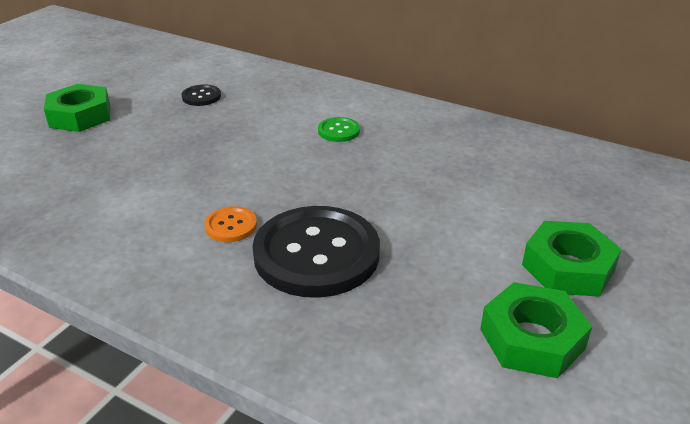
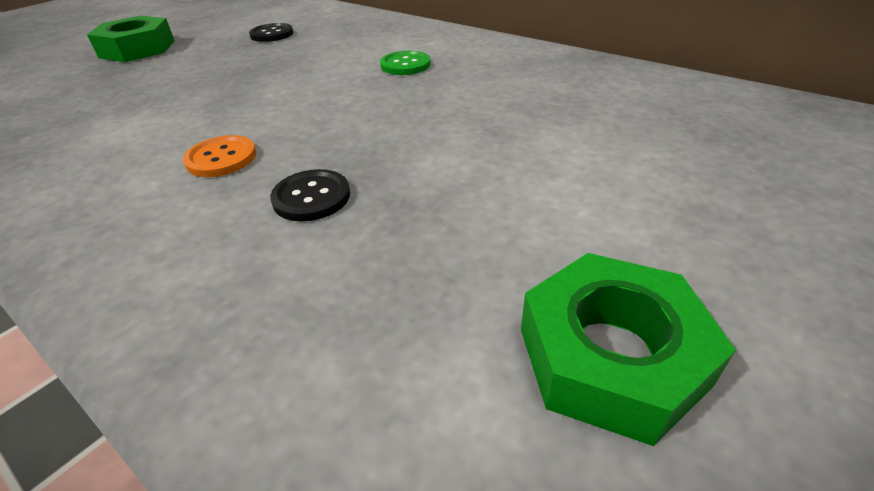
camera: 10 degrees right, 5 degrees up
black button [252,206,380,298] -> black button [270,169,350,221], size x0.43
green nut [522,221,622,297] -> none

